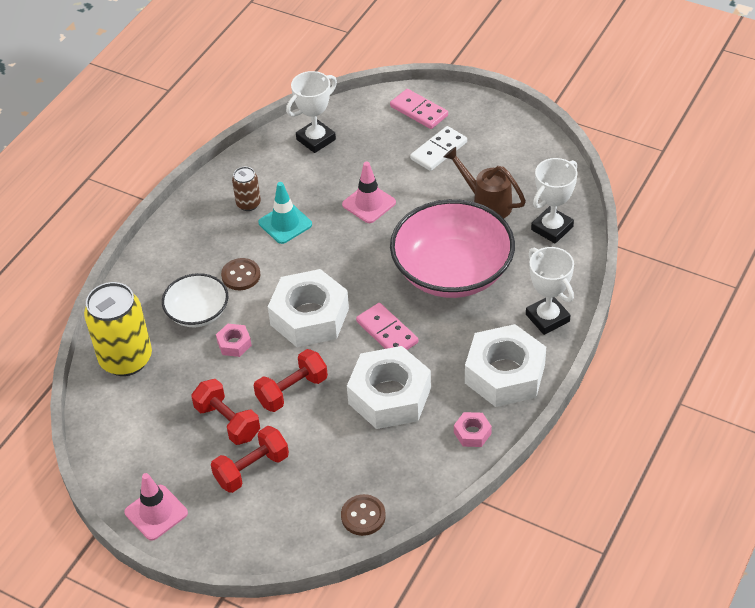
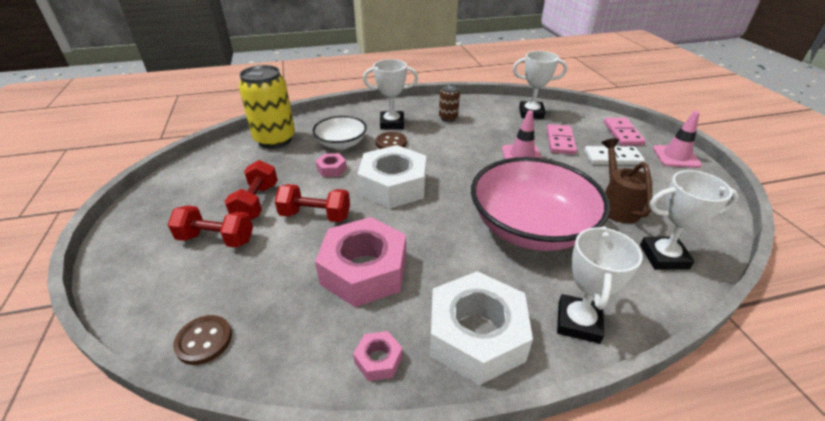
camera: 45 degrees right, 10 degrees down
pink traffic cone [124,473,188,541] -> pink traffic cone moved to [653,111,702,168]
turquoise traffic cone [258,182,312,244] -> none
white nut [347,346,431,429] -> pink nut [315,217,406,307]
pink domino [356,303,418,350] -> pink domino moved to [547,124,577,155]
none -> white trophy [363,59,418,130]

